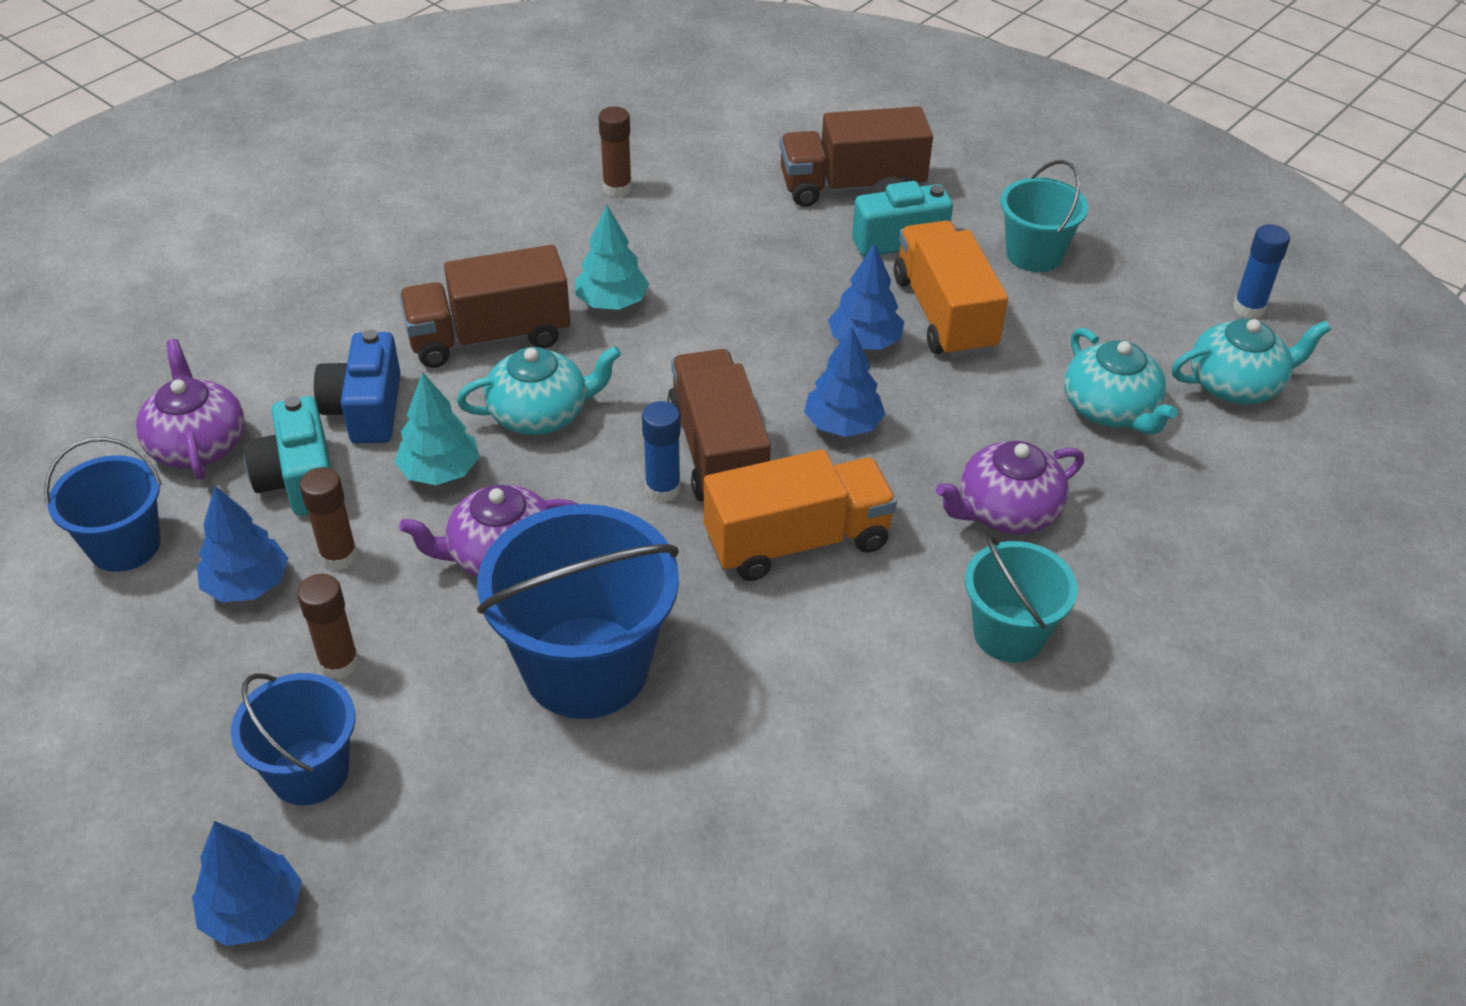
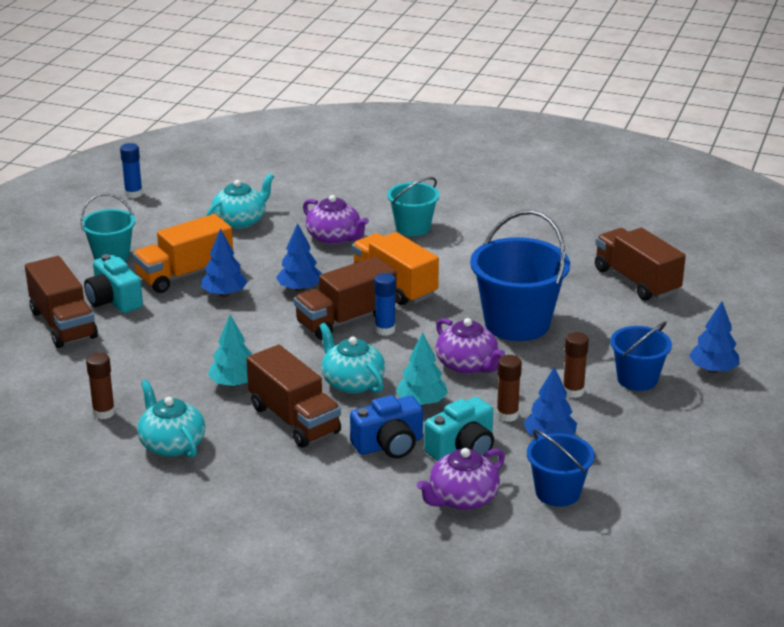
camera: 110 degrees left, 15 degrees down
turquoise teapot [1172,319,1331,404] -> turquoise teapot moved to [137,380,205,458]
none -> brown truck [595,227,686,301]

